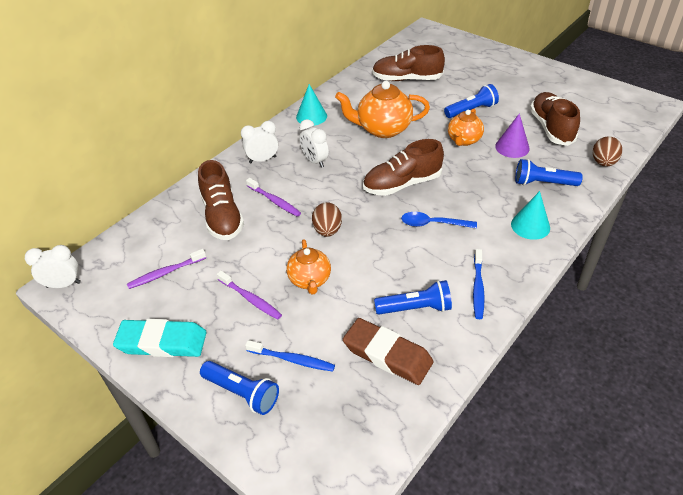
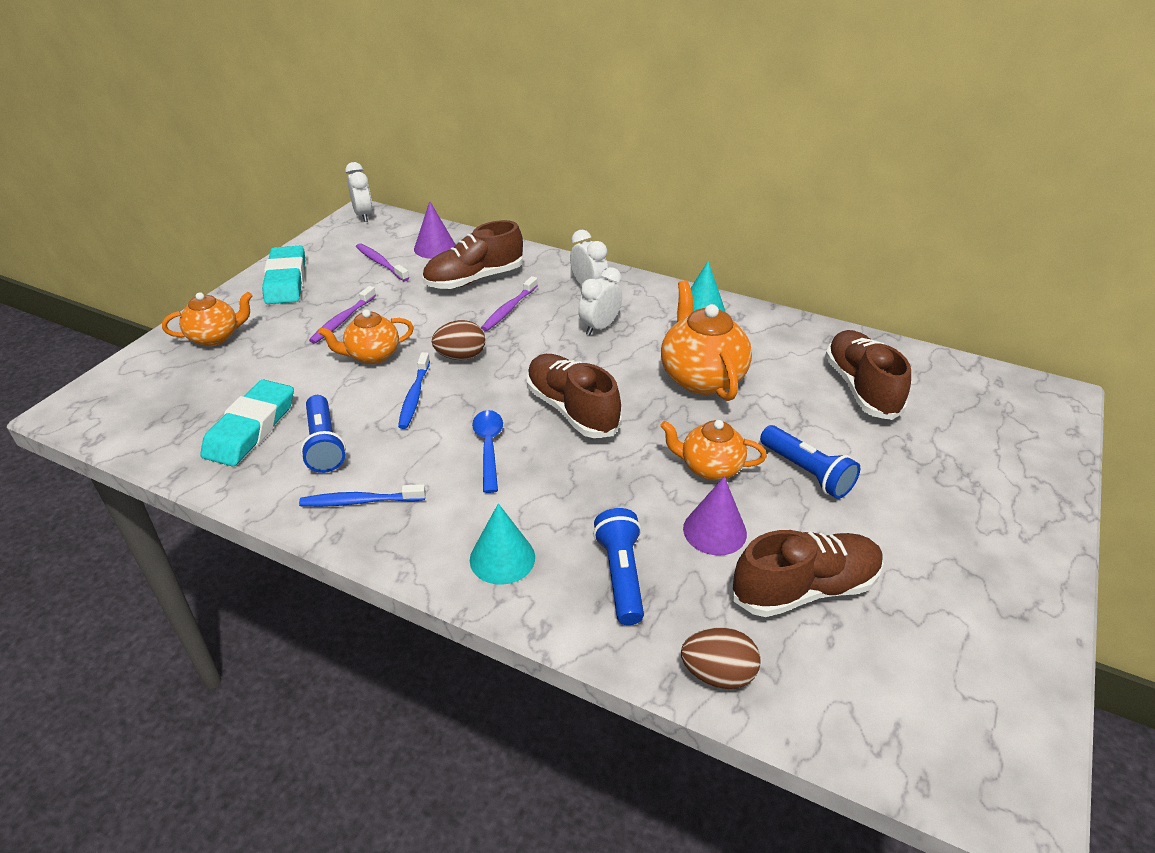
camera: 75 degrees right, 5 degrees down
blue flashlight [200,361,279,415] -> orange teapot [162,292,253,346]
blue toothbrush [245,340,335,372] -> blue toothbrush moved to [398,352,430,429]
brown eraser [343,318,433,385] -> turquoise eraser [200,379,294,467]
none -> purple cone [414,201,456,259]

